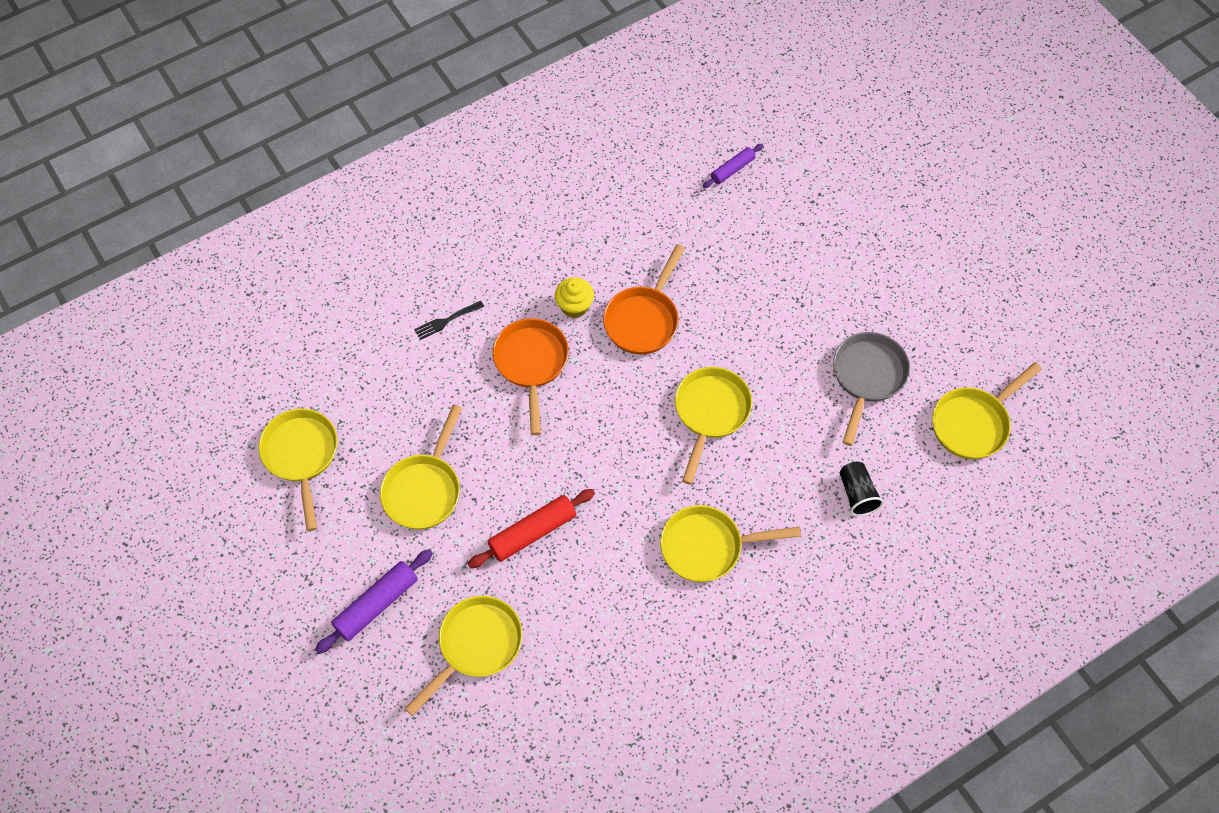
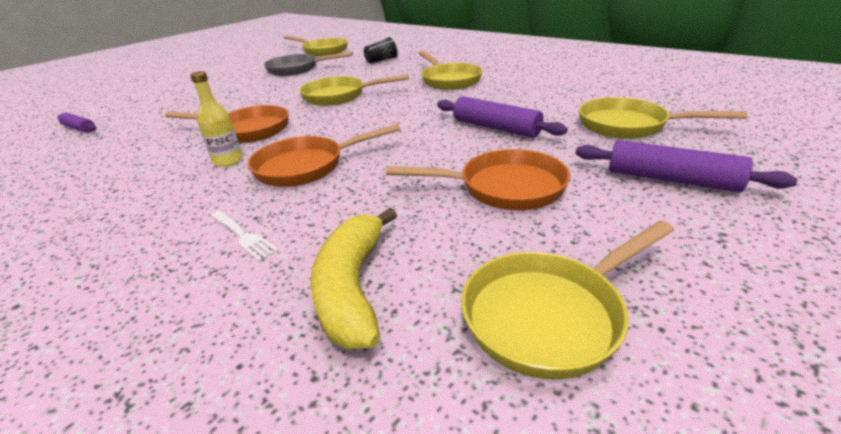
camera: 105 degrees left, 30 degrees down
yellow pan [380,404,462,530] -> orange pan [386,149,570,210]
black fork [414,301,484,340] -> white fork [211,211,279,262]
red rolling pin [468,489,595,568] -> purple rolling pin [437,96,568,138]
yellow cupcake [555,277,594,318] -> yellow bottle [190,71,243,167]
none -> yellow banana [310,208,397,350]

